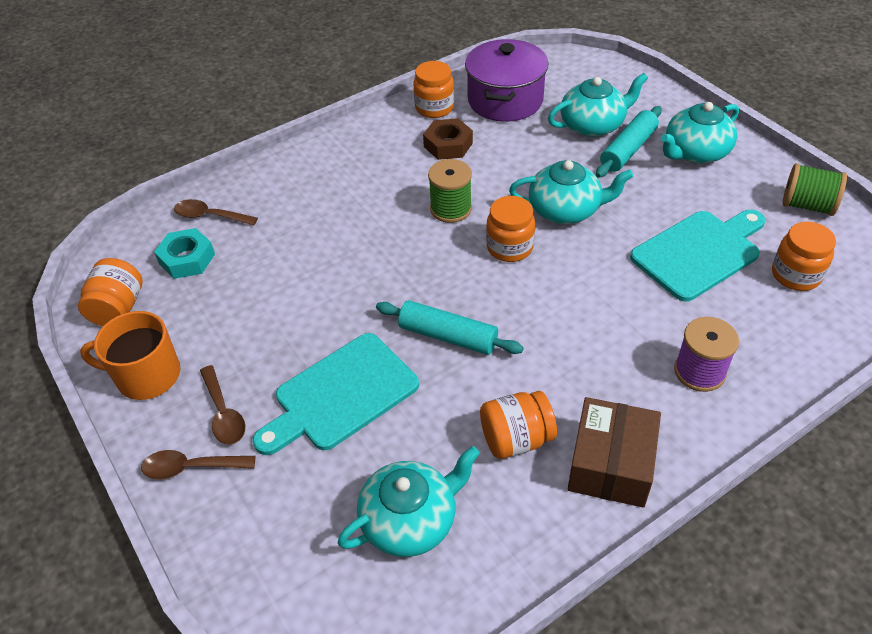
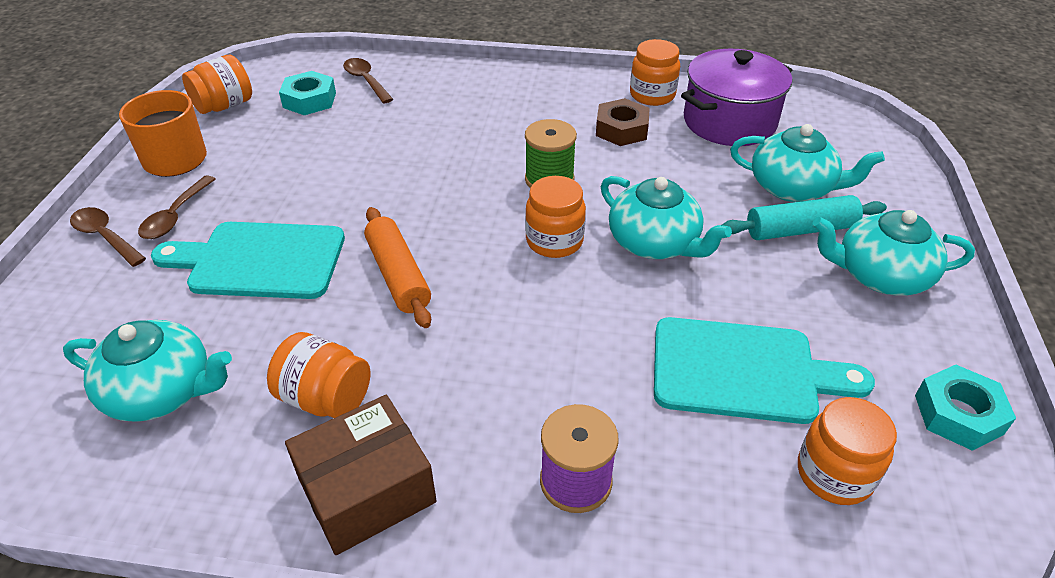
camera: 40 degrees right, 5 degrees down
turquoise rolling pin [376,300,524,355] -> orange rolling pin [364,207,431,328]
green spool [783,163,847,216] -> turquoise nut [915,365,1016,451]

